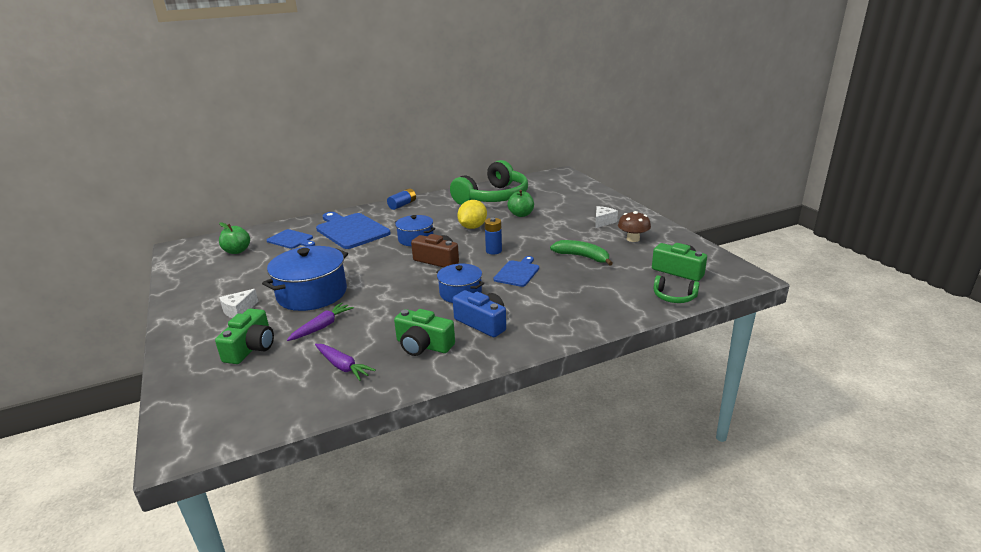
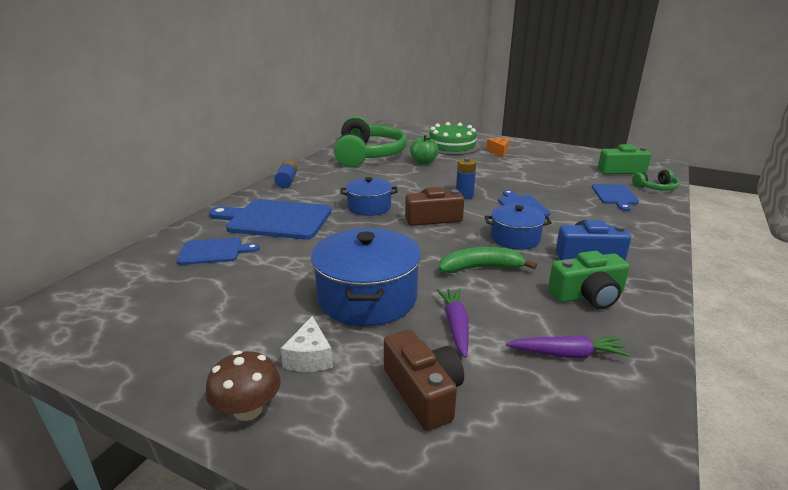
camera: 40 degrees left, 0 degrees up
green camera [215,308,274,364] -> brown camera [384,330,464,431]
green apple [219,222,250,254] -> none
yellow lemon [457,200,487,229] -> none
green banana [550,240,613,266] -> green banana moved to [439,247,537,274]
white cheese [595,206,618,228] -> orange cheese [486,138,510,158]
brown mushroom [618,211,651,242] -> brown mushroom moved to [205,351,281,421]
none -> green cake [429,122,480,155]
none -> blue cutting board [592,184,639,211]

